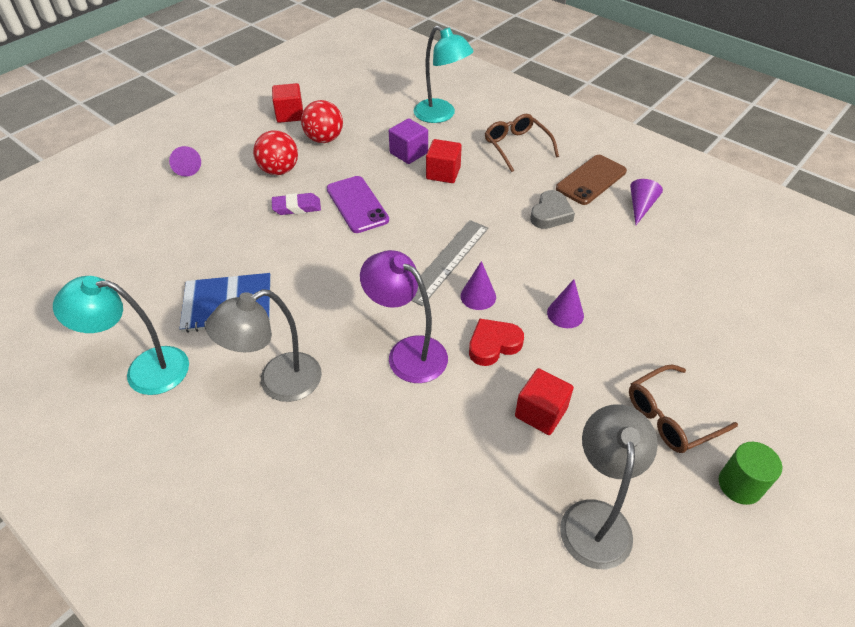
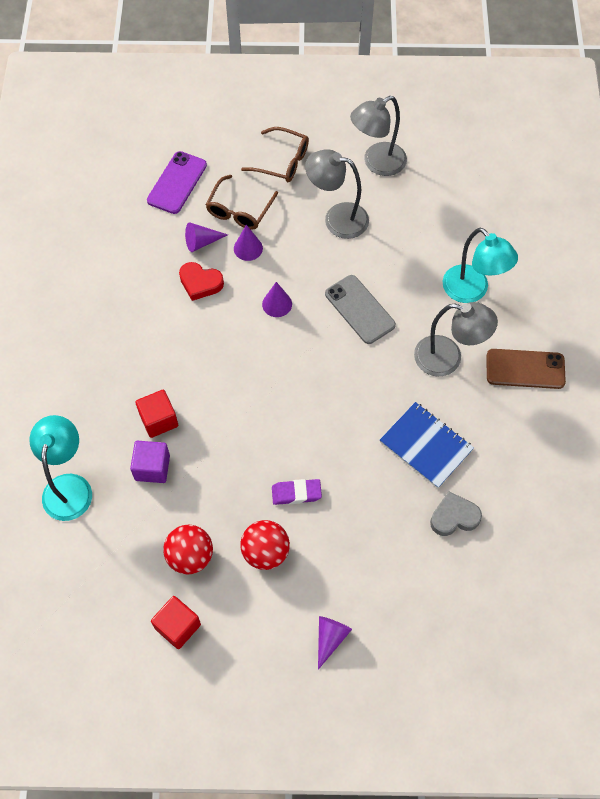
camera: 130 degrees left, 15 degrees up
turquoise lamp [53,276,189,395] -> turquoise lamp moved to [443,228,518,303]
purple eraser [272,193,321,215] -> purple eraser turned 45 degrees counterclockwise [272,479,322,505]
purple phone [327,176,389,233] -> purple phone moved to [147,151,207,214]
purple lamp [360,250,448,383] -> grey phone [325,275,396,344]
grey ruler [411,220,488,306] -> none
red heart [469,318,524,366] -> red heart moved to [179,262,224,301]
brown glasses [485,114,559,172] -> brown glasses moved to [205,175,278,230]
red cube [515,368,574,435] -> grey lamp [305,149,369,239]
grey heart [530,190,575,229] -> grey heart moved to [430,491,482,536]
brown phone [556,155,627,205] -> brown phone moved to [487,349,566,389]
purple cone [630,179,663,225] -> purple cone moved to [185,222,228,252]
green cylinder [719,442,782,505] -> none

